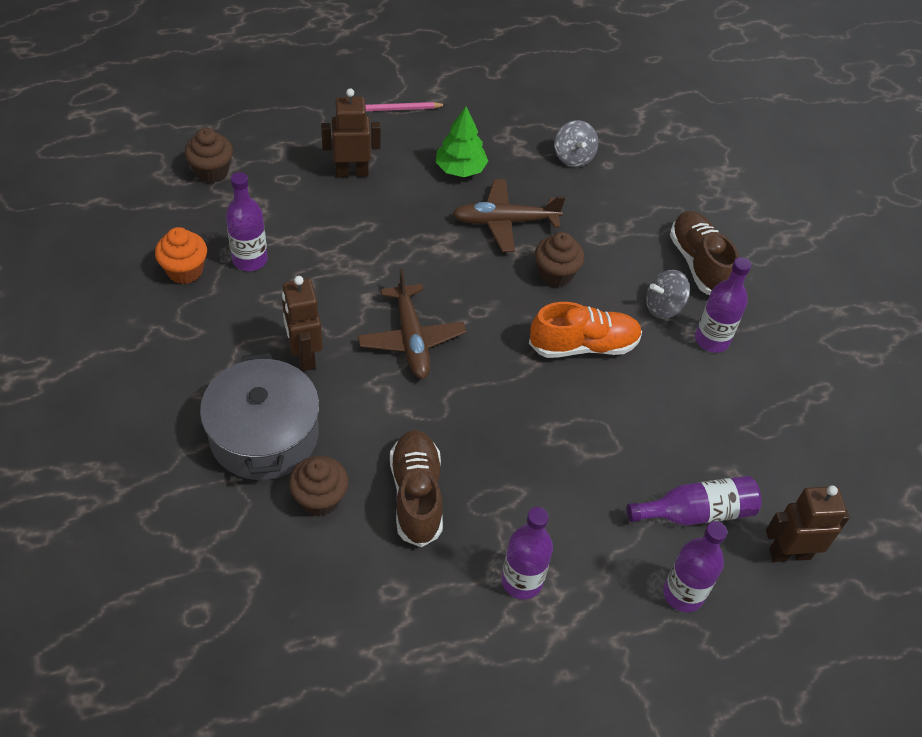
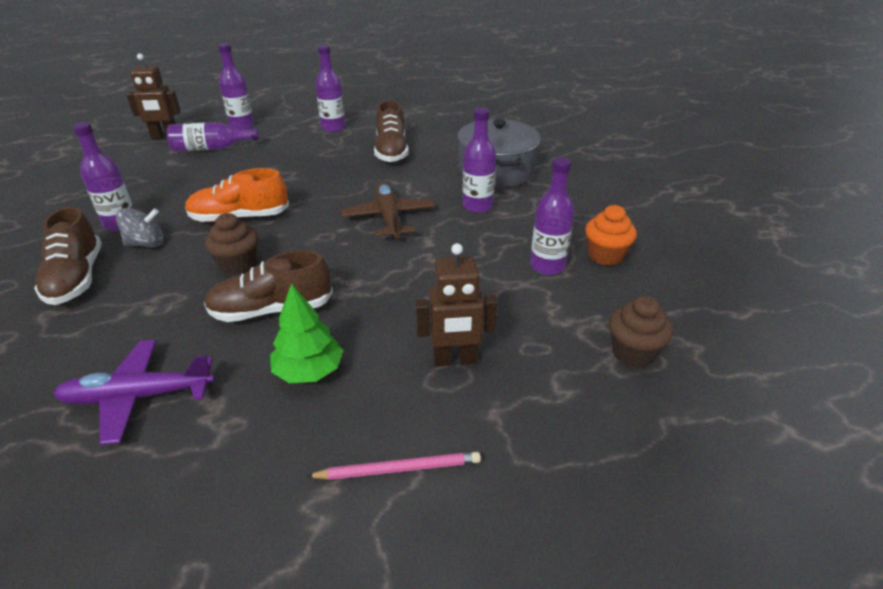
camera: 175 degrees left, 15 degrees down
brown robot [282,276,323,371] -> purple bottle [462,108,496,213]
brown cupcake [289,456,349,516] -> none
brown plane [452,179,565,252] -> brown shoe [204,250,333,322]
grey spinning top [554,120,599,167] -> purple plane [53,340,215,445]

